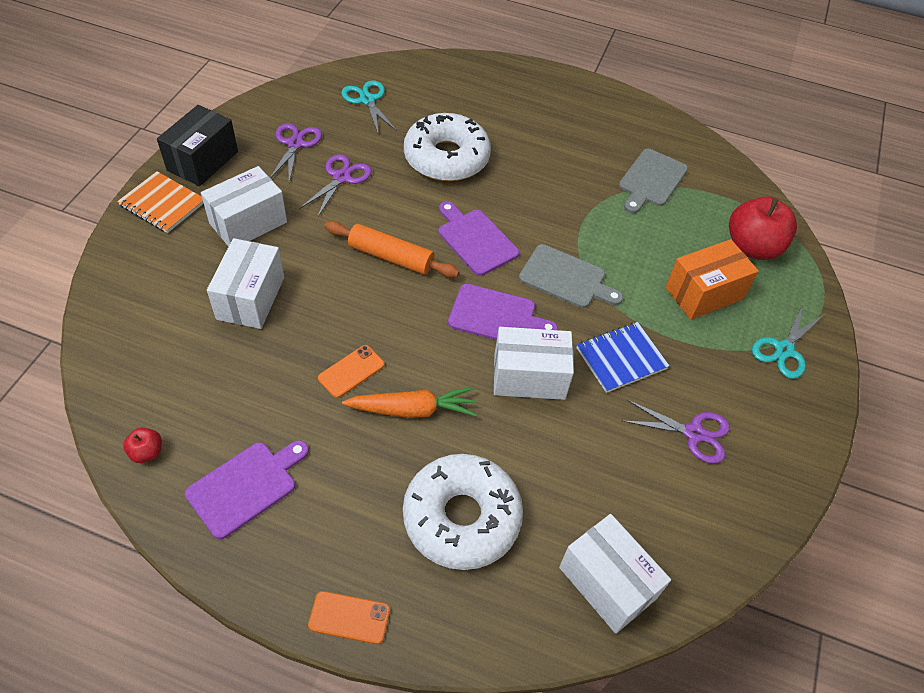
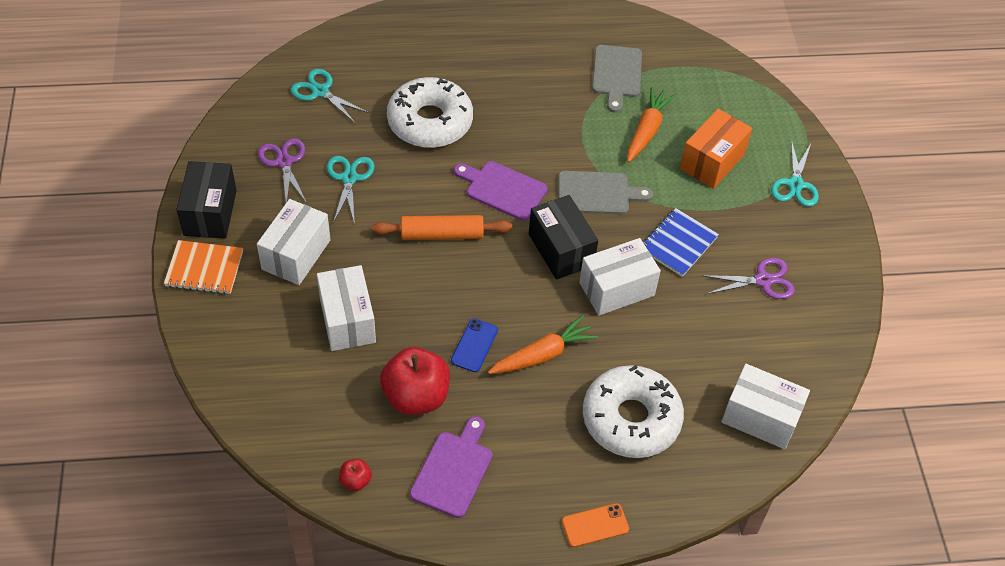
camera: 25 degrees left, 0 degrees up
purple scissors [299,154,372,218] -> turquoise scissors [327,156,375,225]
orange phone [318,345,385,398] -> blue phone [451,319,498,372]
purple cutting board [448,284,558,340] -> black box [529,195,598,280]
red apple [729,196,797,260] -> red apple moved to [380,347,450,415]
none -> orange carrot [627,87,676,162]

